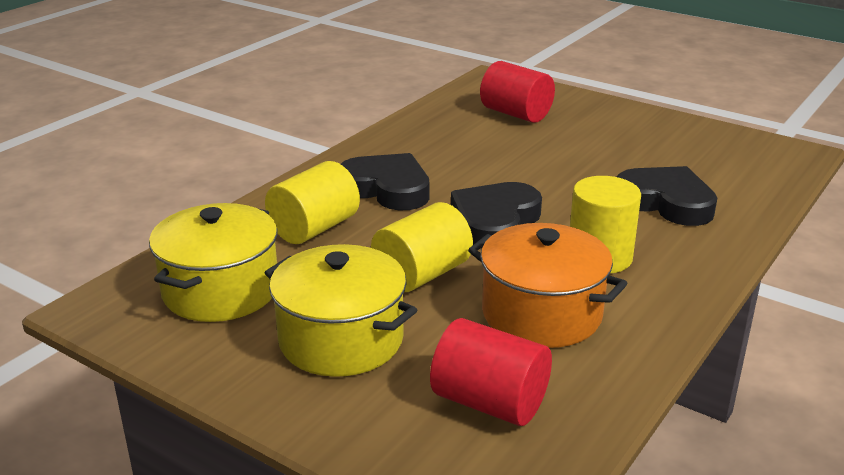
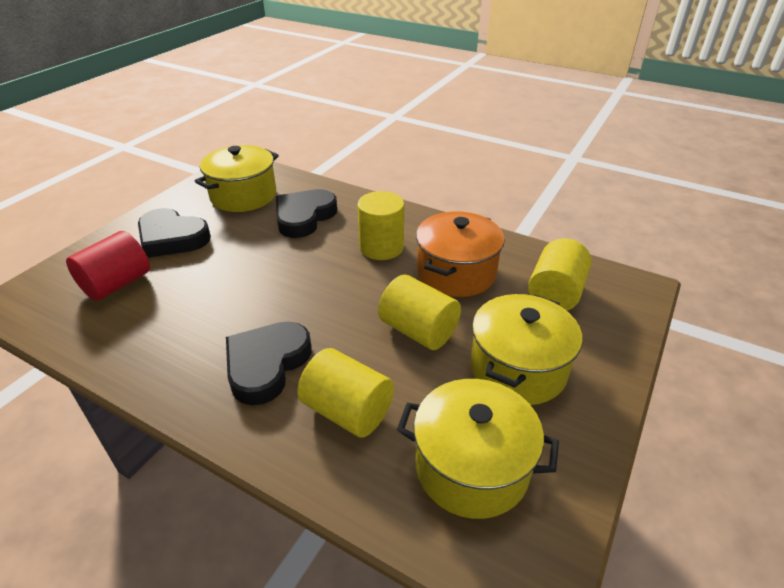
camera: 95 degrees left, 10 degrees up
red cylinder [430,318,552,426] -> yellow cylinder [528,238,592,311]
black heart [451,182,542,248] -> black heart moved to [138,208,211,258]
none -> yellow pot [195,145,279,212]

